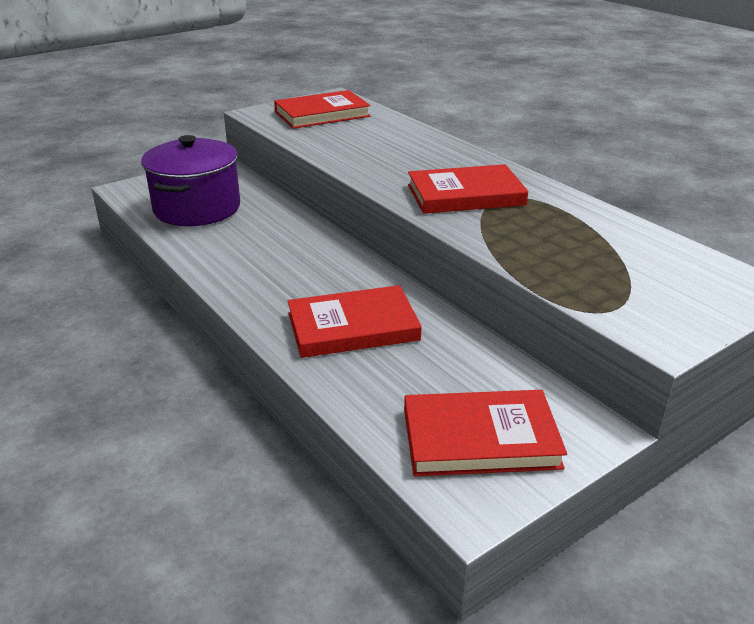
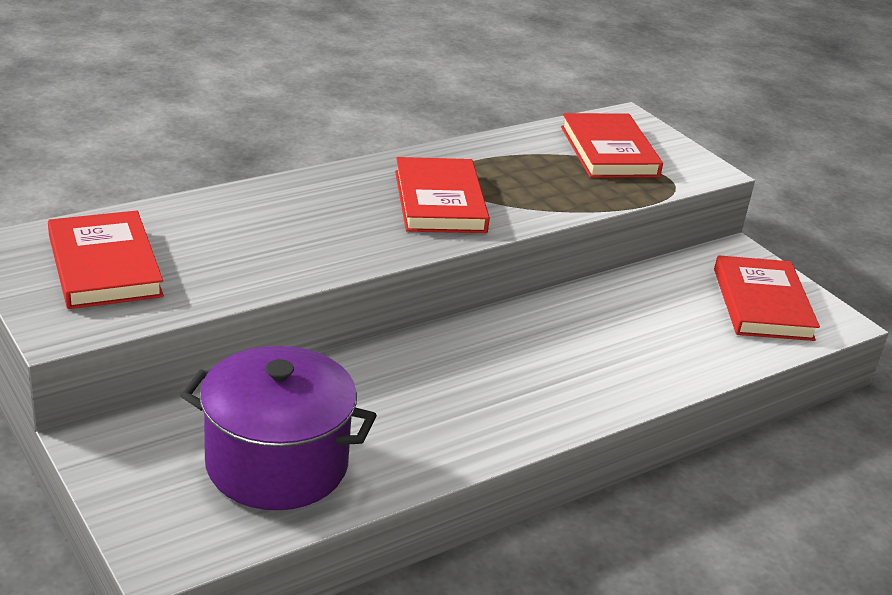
camera: 90 degrees left, 0 degrees up
red book [288,285,422,358] -> red book moved to [561,113,663,178]

